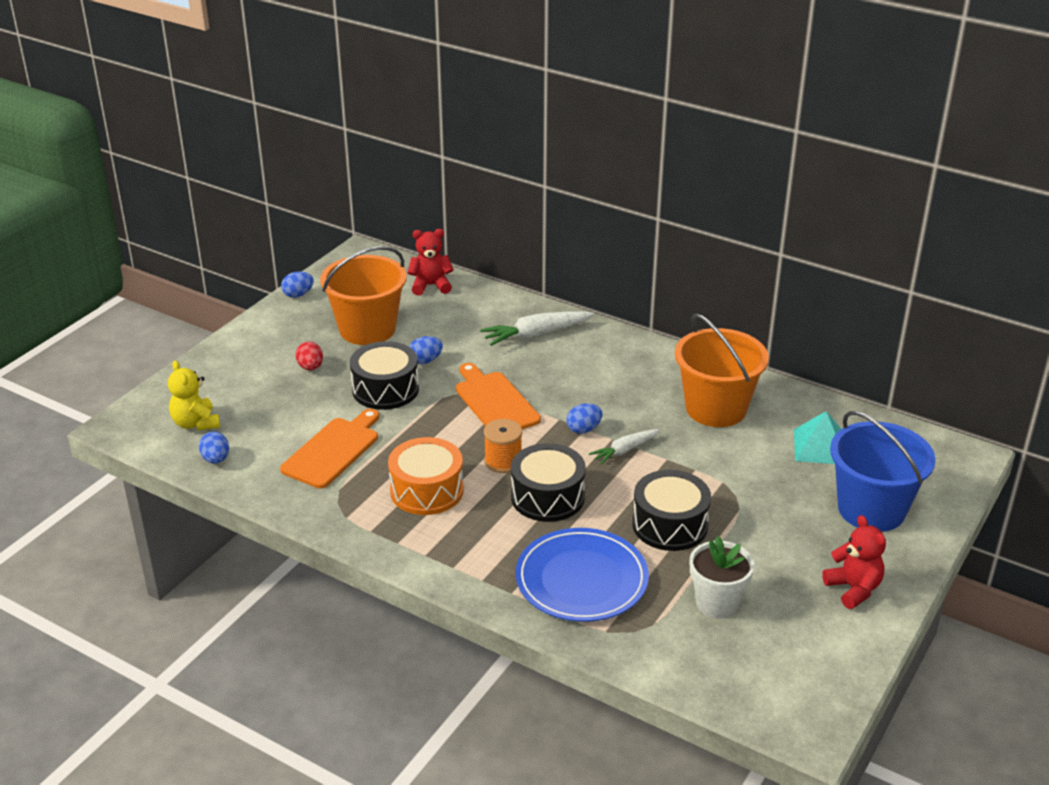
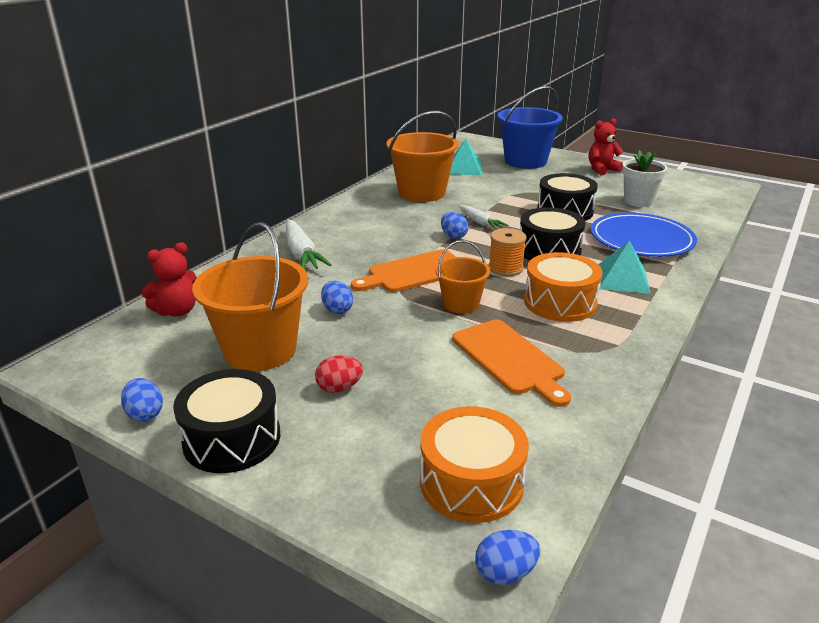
camera: 90 degrees left, 5 degrees down
yellow teddy bear [168,361,220,431] -> orange drum [420,406,529,523]
blue egg [199,431,229,464] -> blue egg moved to [475,530,540,585]
orange cutting board [280,409,379,489] -> orange cutting board turned 150 degrees counterclockwise [452,319,571,407]
black drum [350,341,419,410] -> black drum moved to [173,369,280,473]
red teddy bear [407,229,454,295] -> red teddy bear turned 120 degrees counterclockwise [141,242,197,317]
none -> orange bucket [435,240,490,313]
none -> turquoise pyramid [598,240,651,294]

